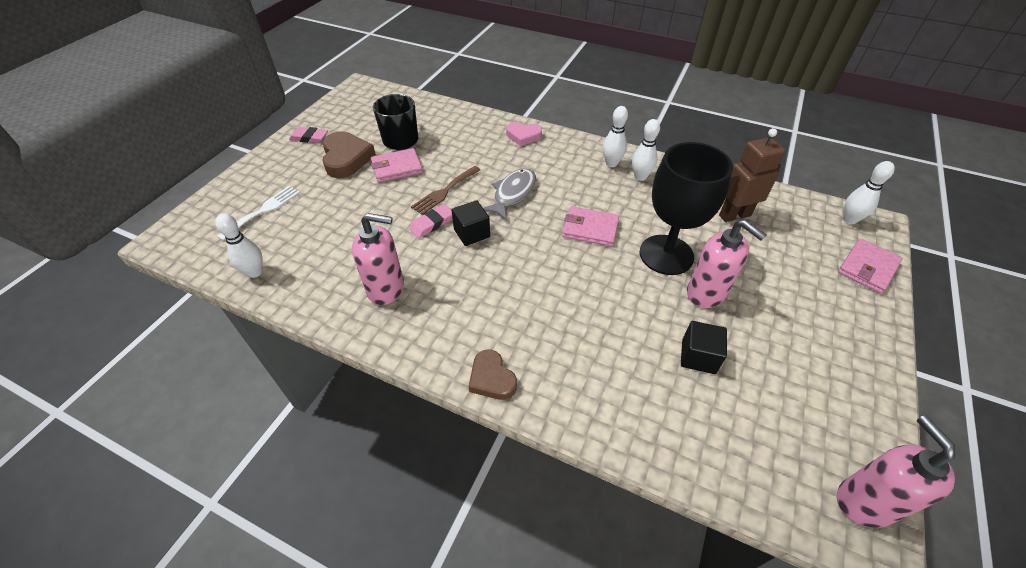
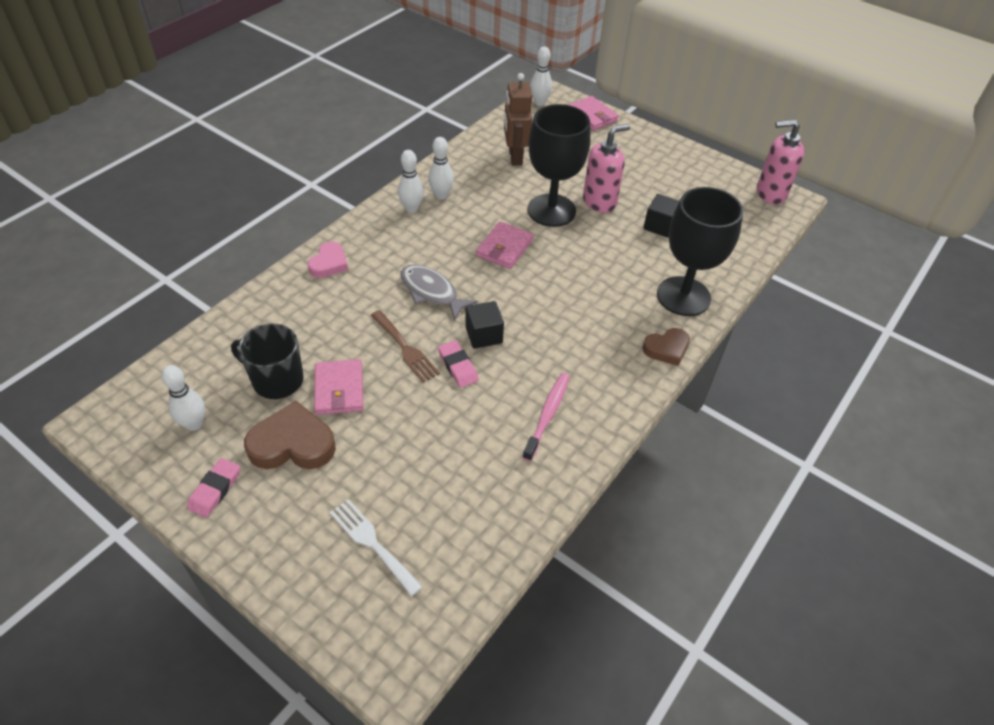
camera: 80 degrees left, 0 degrees up
white bowling pin [215,213,263,278] -> white bowling pin moved to [161,365,205,431]
pink soap dispenser [352,213,404,305] -> pink toothbrush [522,373,570,462]
none -> black goblet [657,187,744,316]

